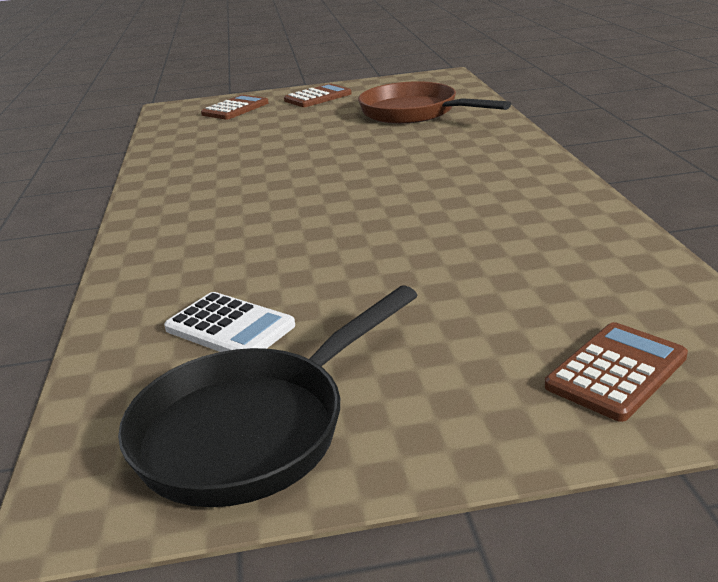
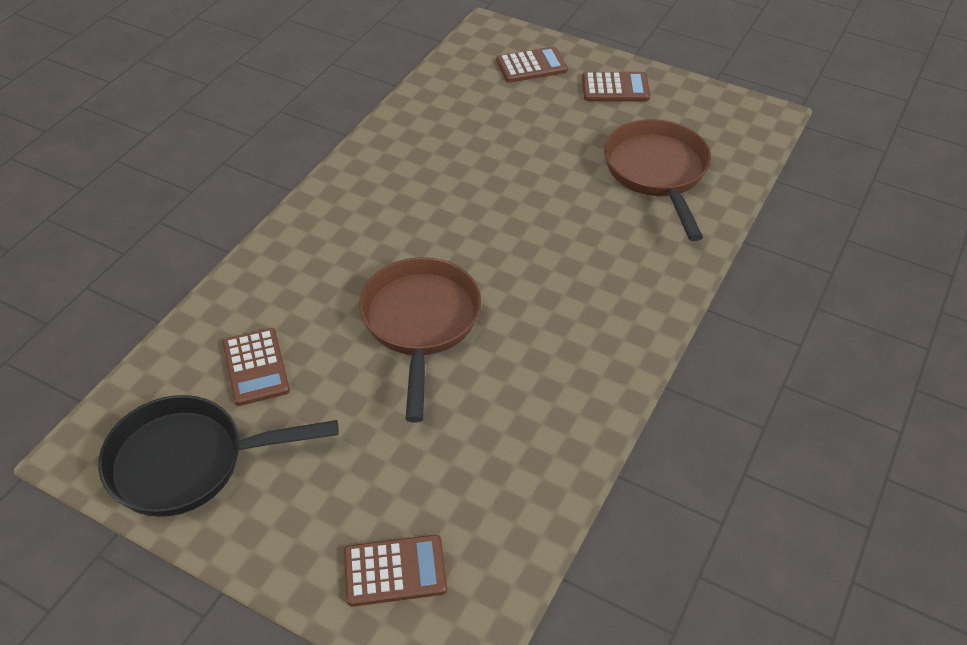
camera: 35 degrees right, 20 degrees up
white calculator [164,292,295,352] -> brown calculator [223,328,290,406]
none -> brown pan [359,257,481,422]

